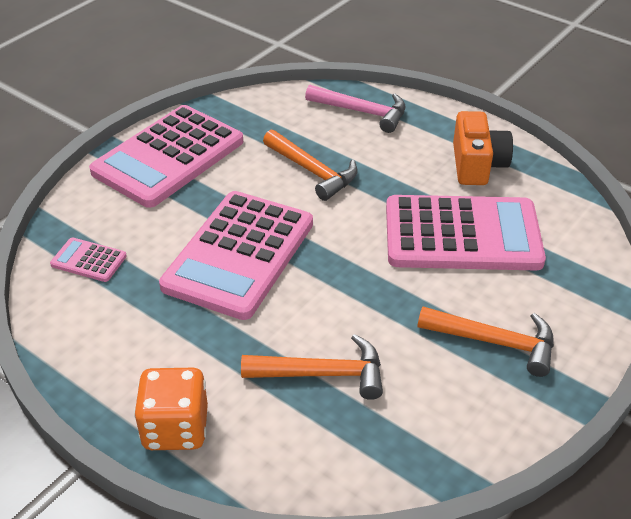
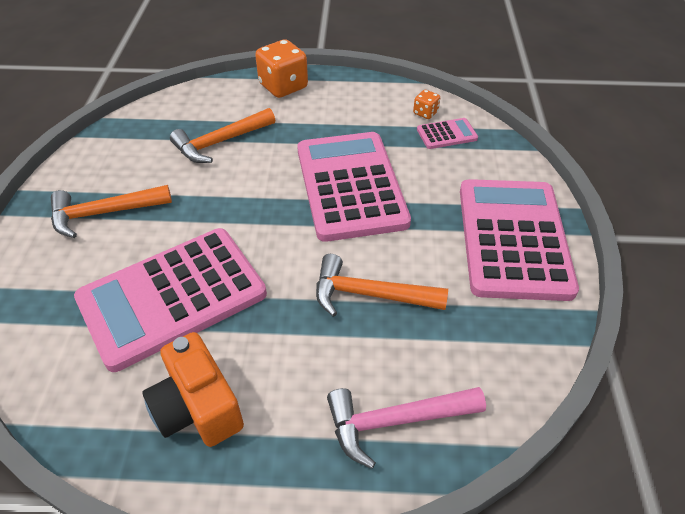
camera: 145 degrees right, 5 degrees up
none -> orange dice [413,90,440,119]

